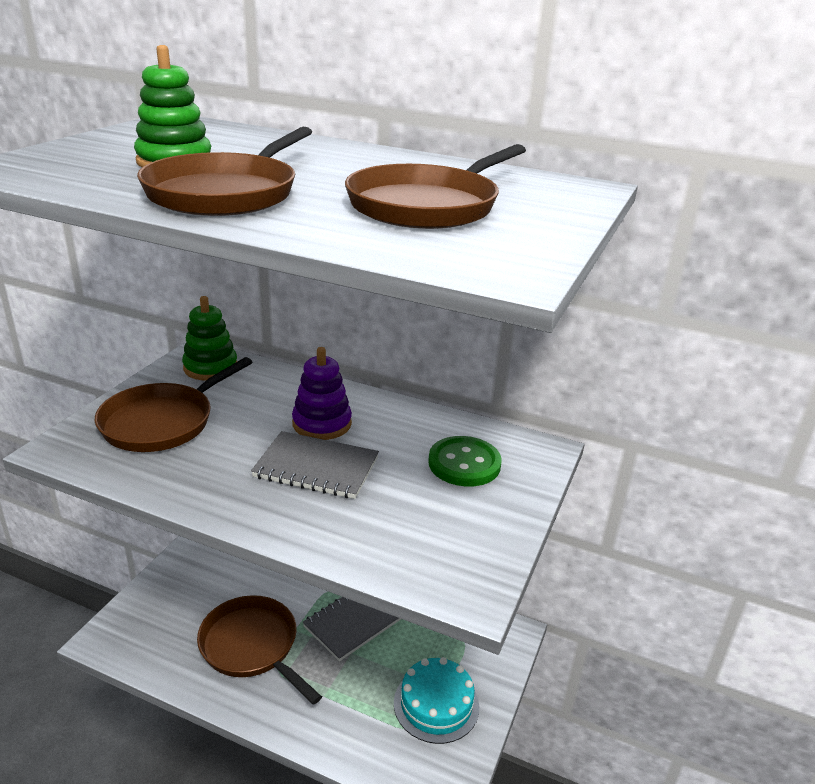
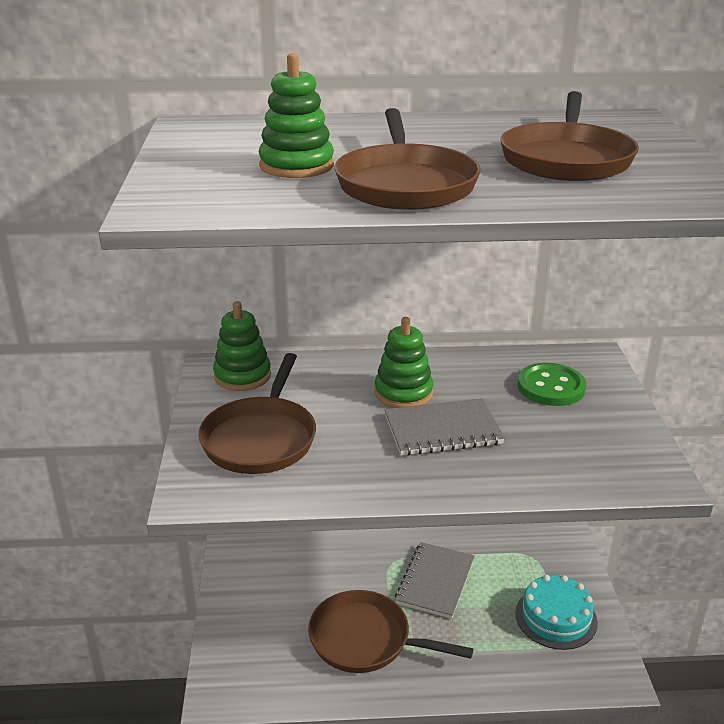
camera: 25 degrees left, 0 degrees up
purple stacking toy [292,347,352,440] -> green stacking toy [374,317,434,408]

